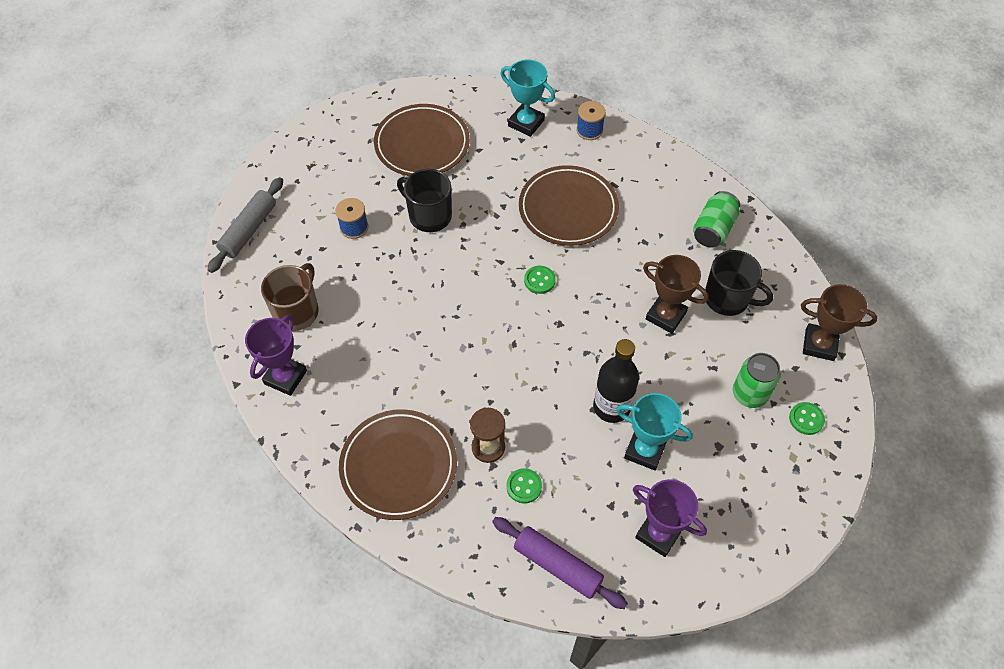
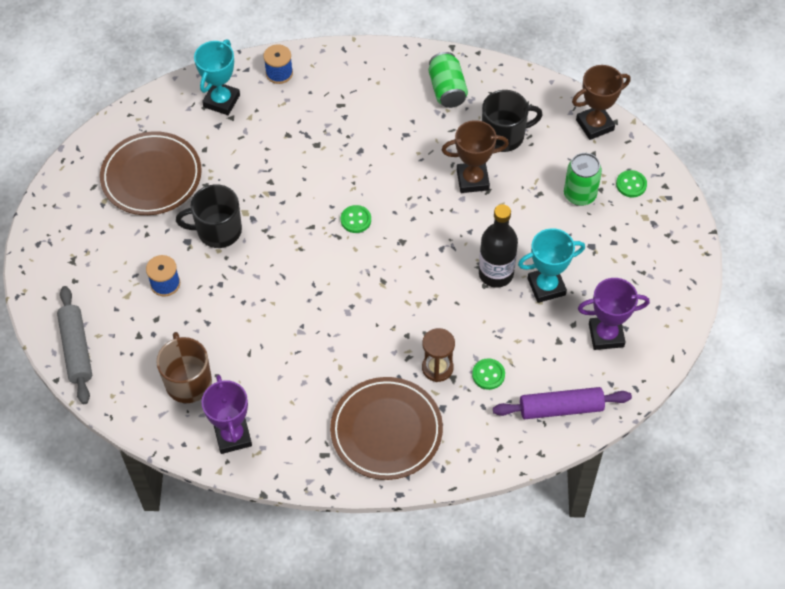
camera: 40 degrees left, 0 degrees up
turquoise trophy [500,60,555,137] -> turquoise trophy turned 60 degrees counterclockwise [194,40,240,115]
brown plate [519,165,619,246] -> none

